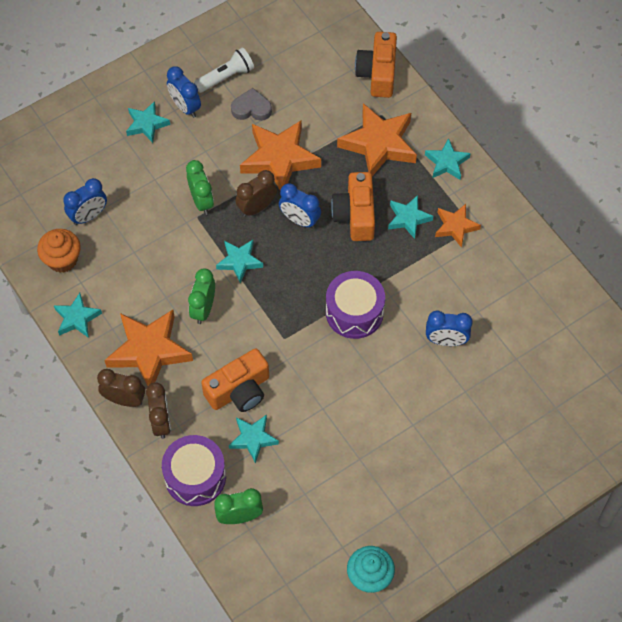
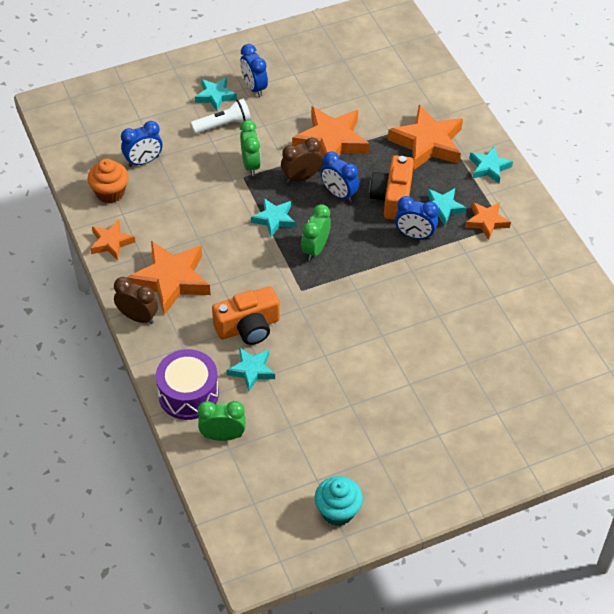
camera: 10 degrees right, 10 degrees down
turquoise star [54,293,102,338] -> orange star [90,220,135,260]
brown clock [146,383,171,439] -> none
green clock [188,268,215,324] -> green clock moved to [301,204,331,261]
white flashlight [194,47,254,93] -> white flashlight moved to [190,99,251,134]
grey heart [231,88,272,121] -> none
purple drum [326,271,385,339] -> none
orange camera [355,32,397,98] -> none
blue clock [426,310,473,346] -> blue clock moved to [395,196,439,240]

